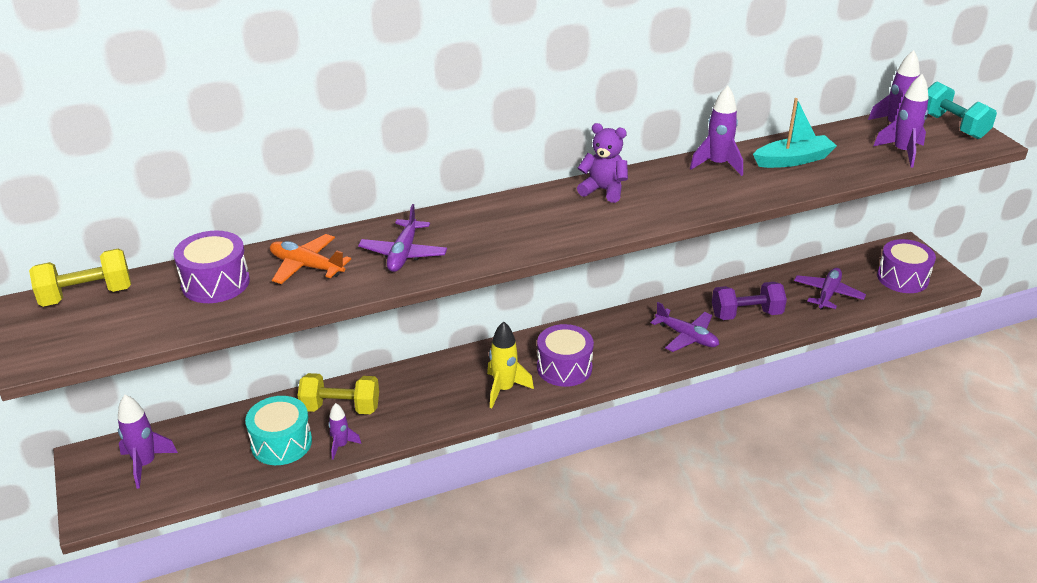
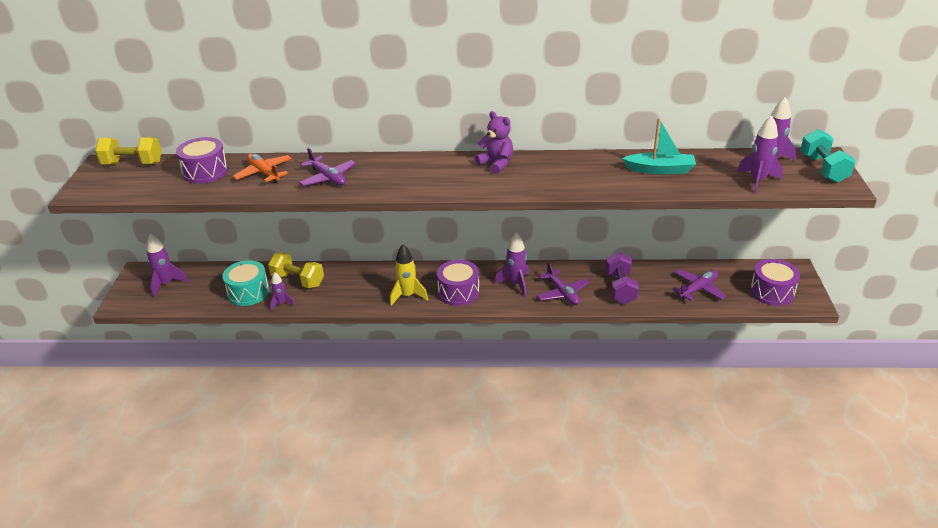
camera: 25 degrees right, 0 degrees up
purple plane [358,204,447,272] -> purple plane turned 75 degrees counterclockwise [299,148,356,186]
purple rocket [690,86,743,176] -> purple rocket moved to [495,233,529,297]
purple dumbbell [712,282,787,320] -> purple dumbbell turned 75 degrees clockwise [605,252,639,304]

